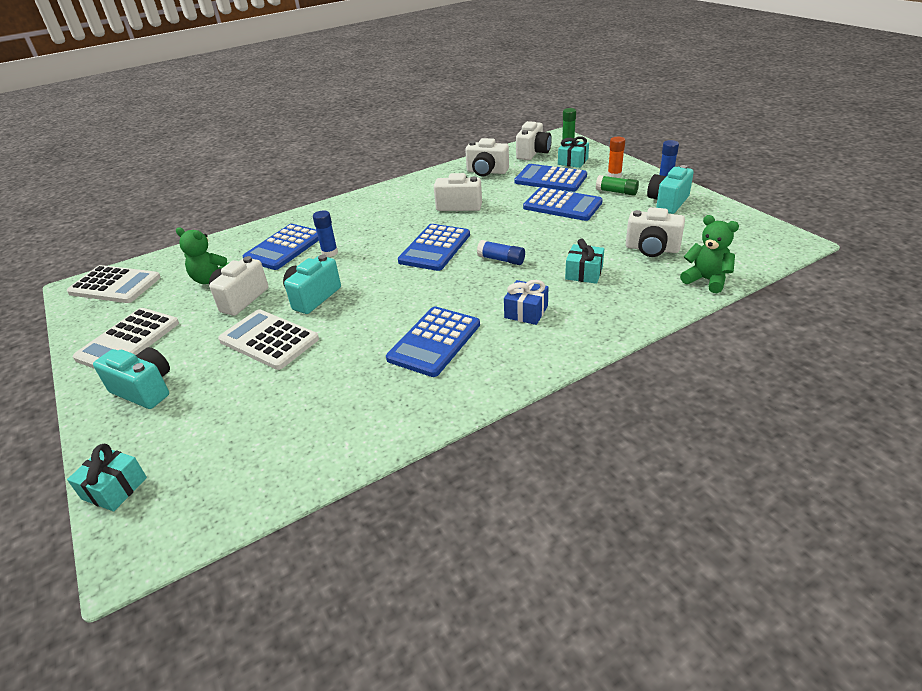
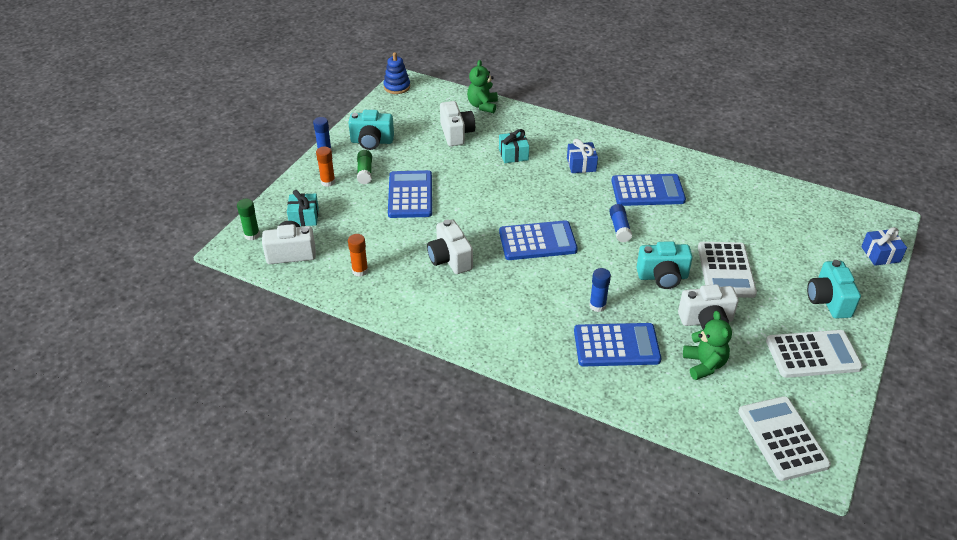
camera: 125 degrees left, 5 degrees up
turquoise gift [67,443,147,511] -> blue gift [861,227,907,266]
white camera [465,138,509,176] -> orange glue stick [348,234,368,277]
blue glue stick [477,240,525,265] -> blue glue stick moved to [609,204,632,242]
blue calculator [514,164,587,192] -> none
none -> blue stacking toy [383,52,410,94]

